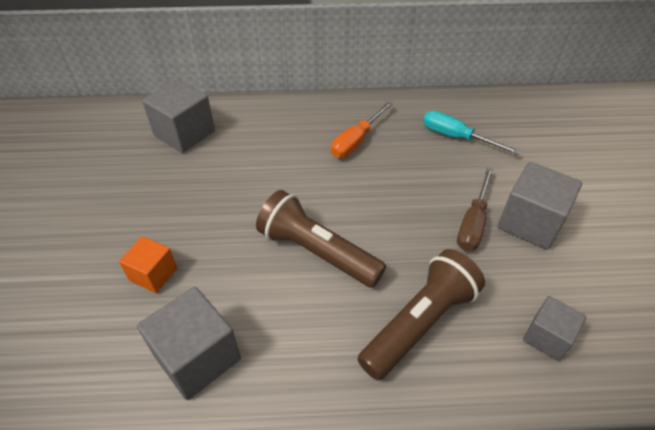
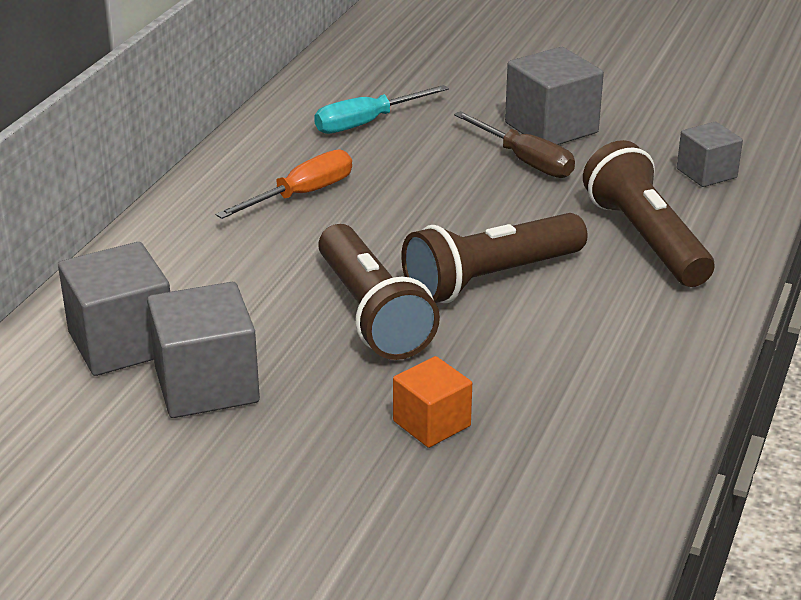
camera: 65 degrees left, 15 degrees down
grey cube [137,287,241,400] -> grey cube moved to [147,282,260,418]
orange screwdriver [331,101,393,158] -> orange screwdriver turned 105 degrees counterclockwise [216,150,352,219]
none -> brown flashlight [318,224,440,360]

